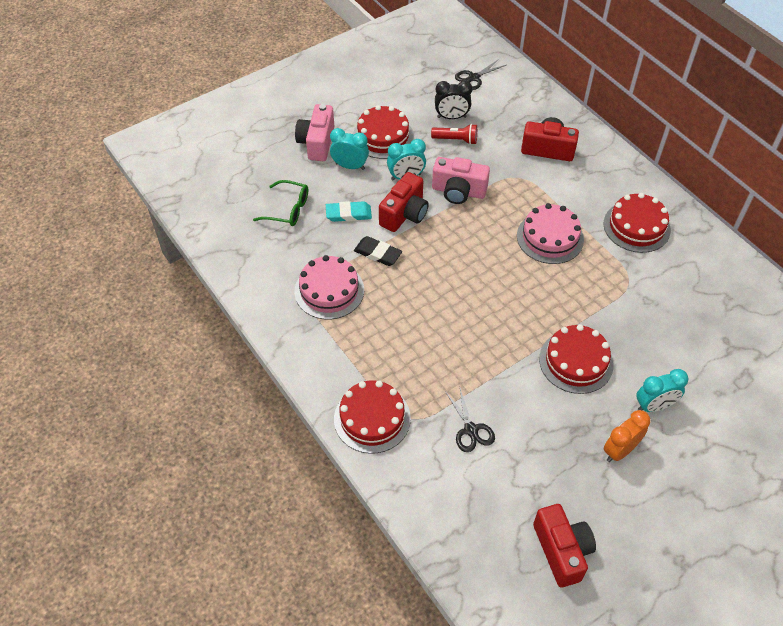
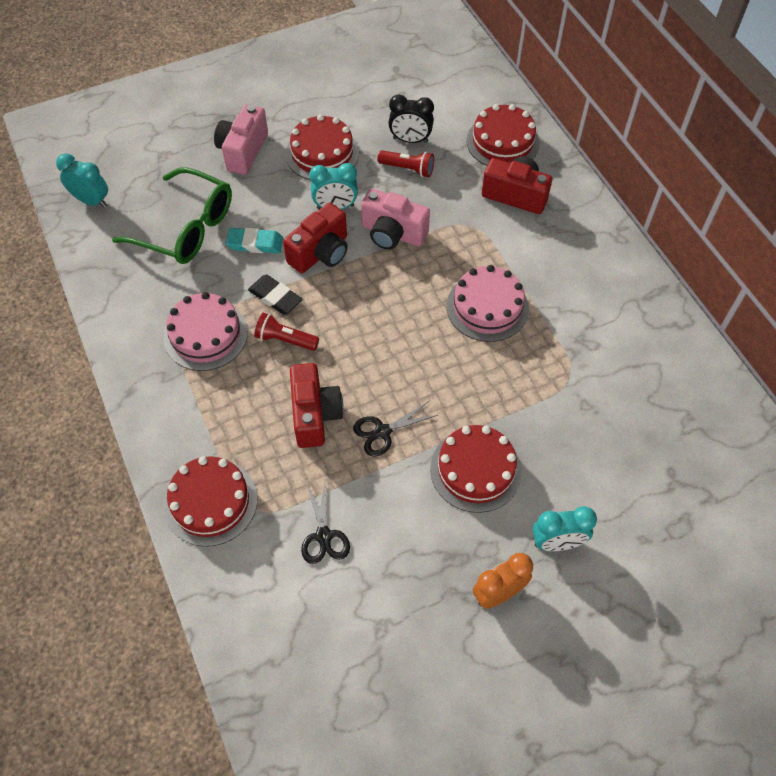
camera: 10 degrees right, 5 degrees up
green glasses [253,180,308,226] -> green glasses [112,167,232,264], size x1.66
turquoise clock [330,128,369,170] -> turquoise clock moved to [56,153,108,208]
black scissors [455,59,506,90] -> black scissors moved to [353,401,438,457]
red camera [533,504,596,587] -> red camera moved to [290,363,344,448]
red cake [604,193,671,253] -> red cake moved to [466,104,540,166]
none -> red flashlight [254,313,319,351]

